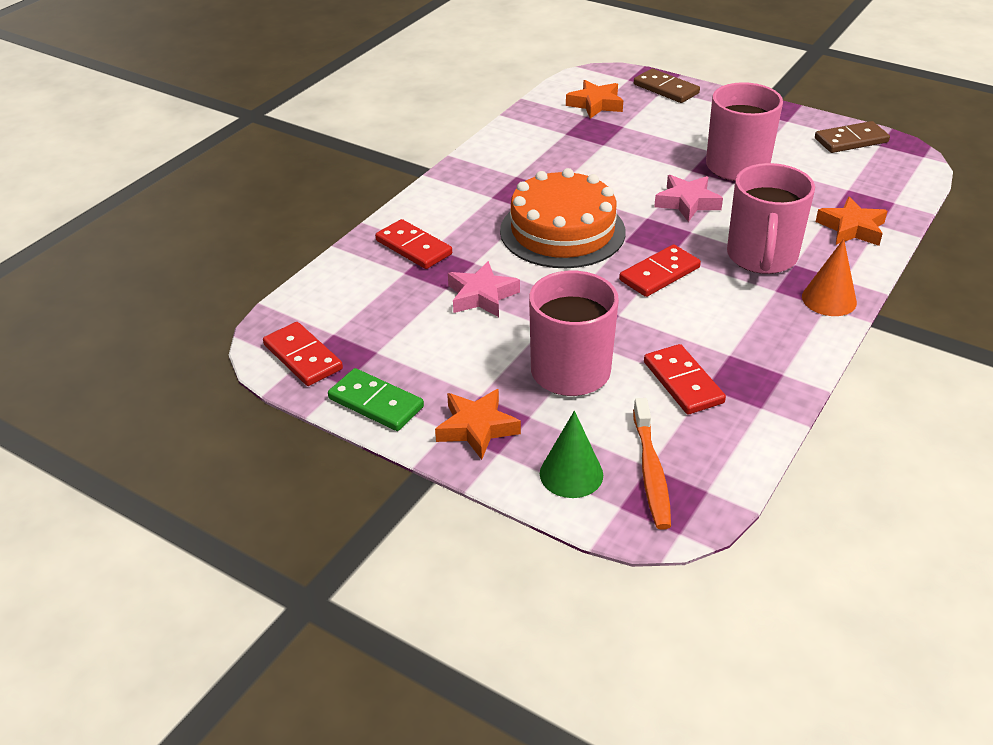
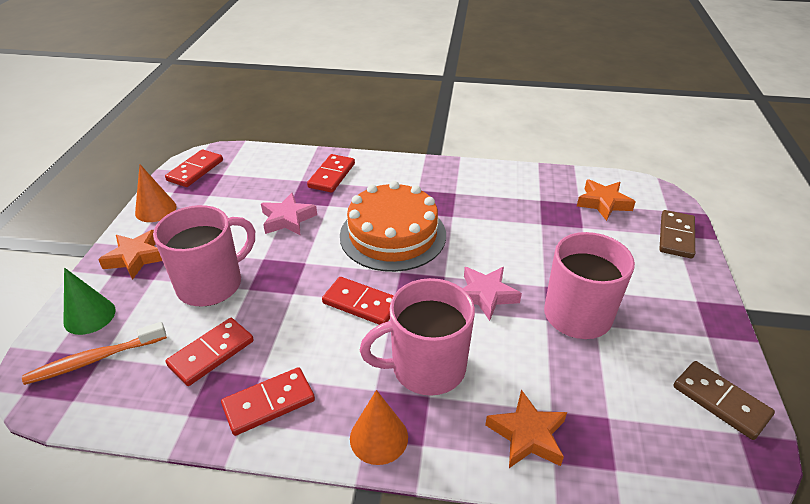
camera: 65 degrees right, 0 degrees up
green domino [328,368,424,431] -> orange cone [135,164,176,222]
none -> red domino [221,367,315,436]

